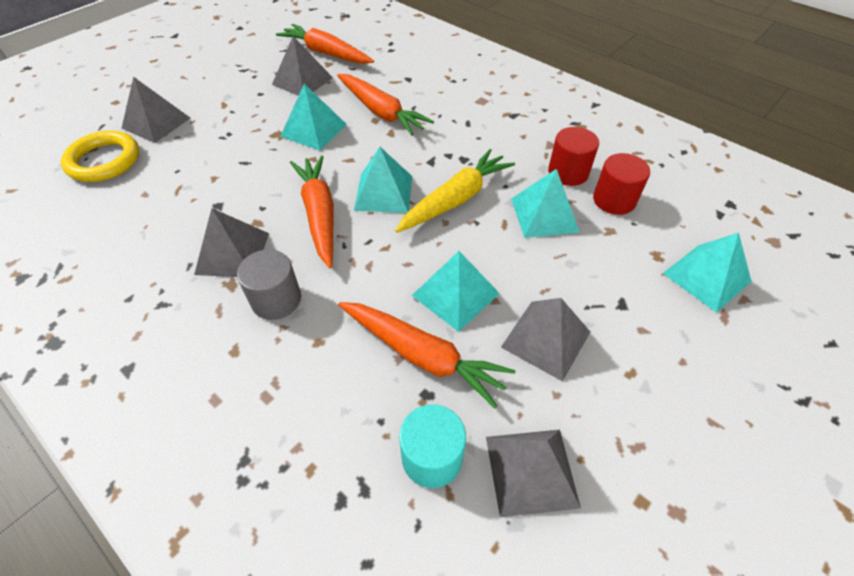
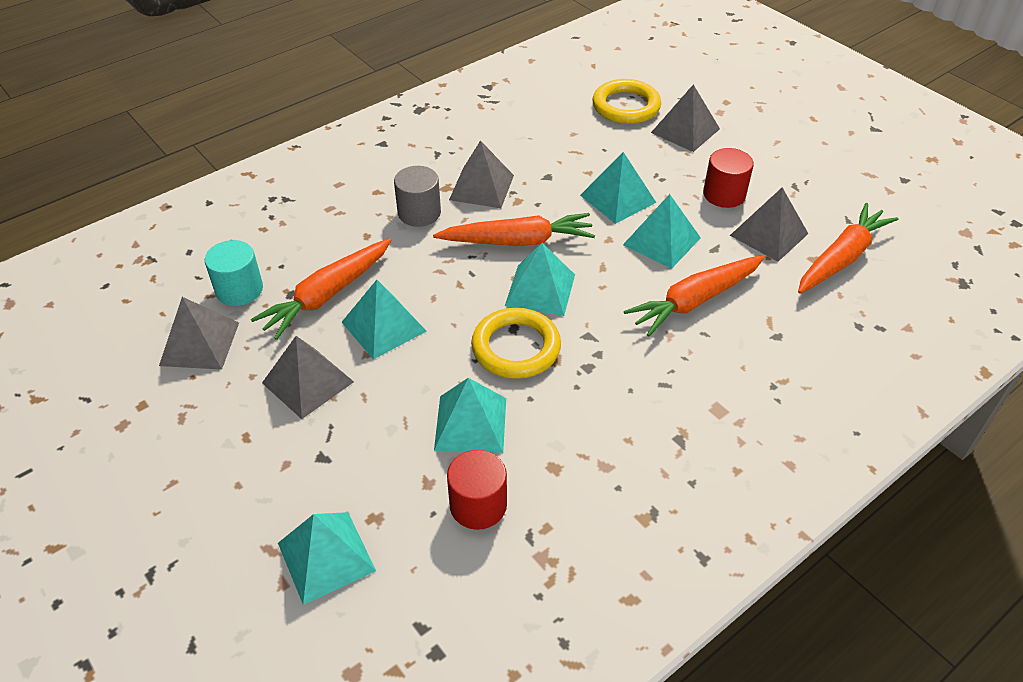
camera: 100 degrees right, 5 degrees down
yellow carrot [395,149,515,233] -> yellow ring [471,308,561,379]
red cylinder [548,127,599,186] -> red cylinder moved to [703,148,754,208]
none -> turquoise pyramid [580,152,656,224]

